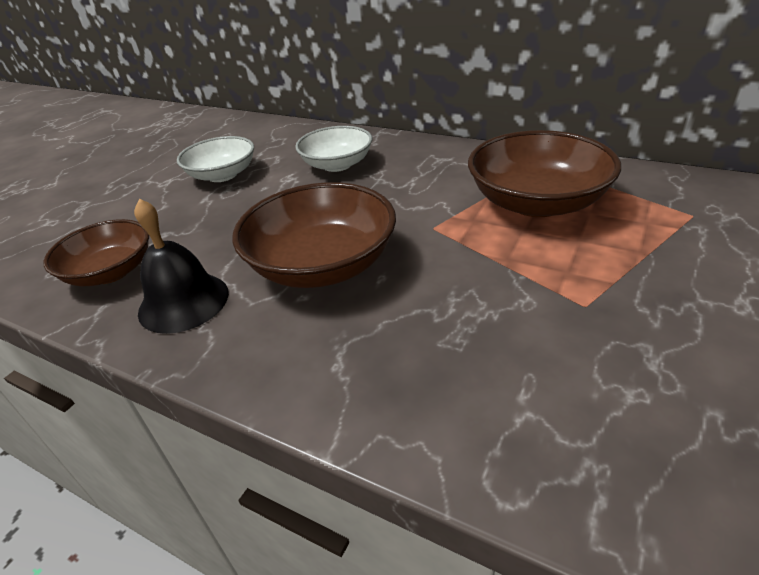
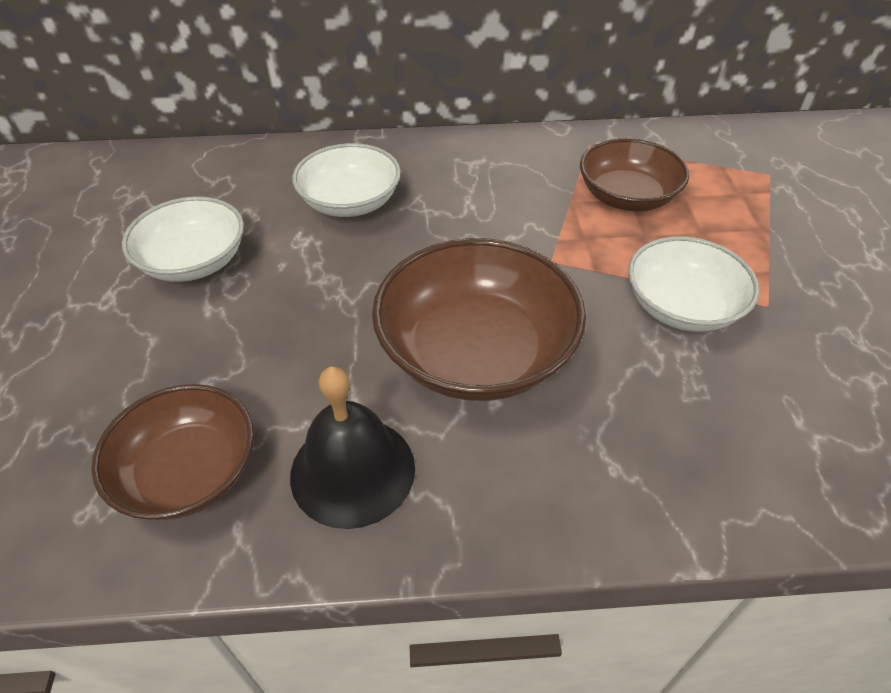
camera: 35 degrees left, 10 degrees up
brown bowl [468,130,621,217] -> brown bowl [580,138,689,211], size x0.65
none -> white bowl [628,236,759,332]

